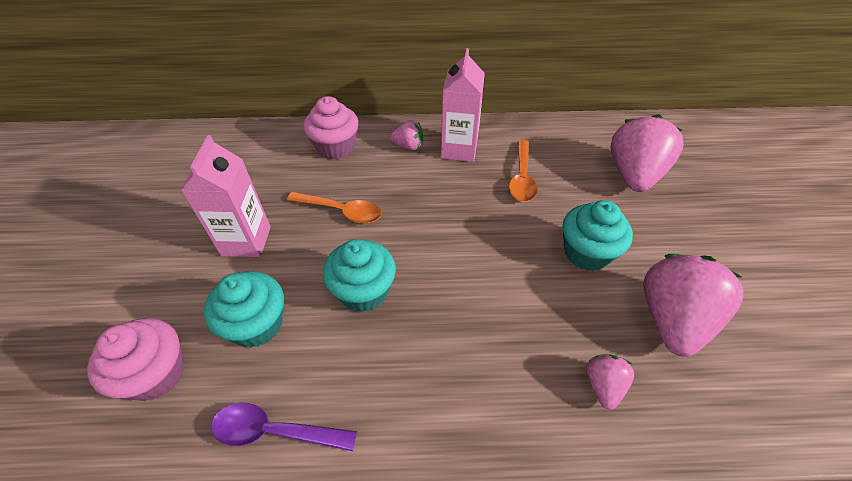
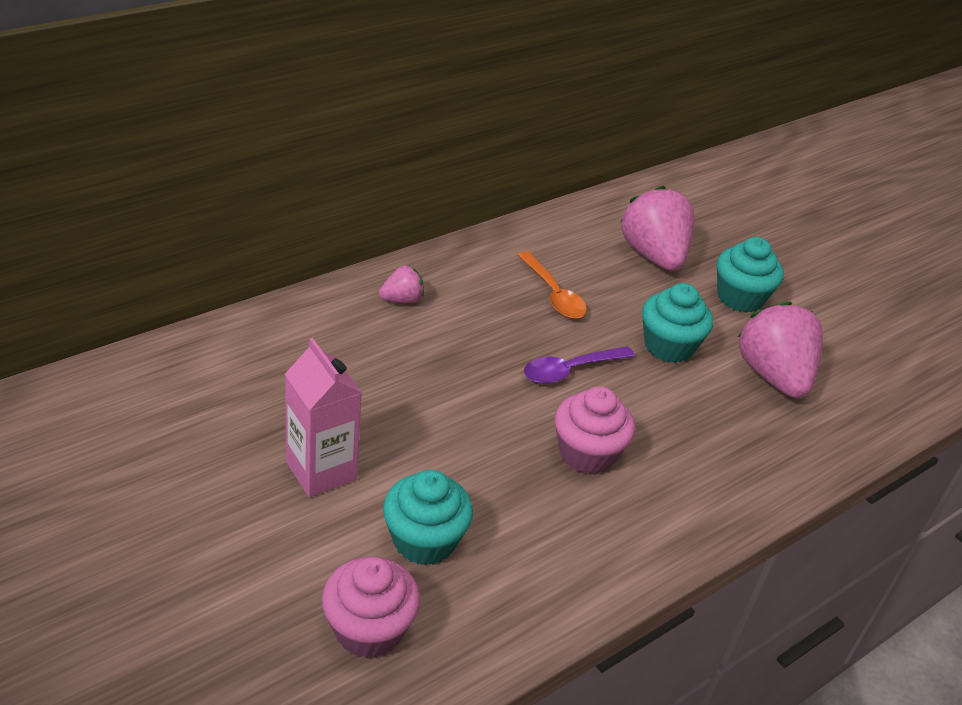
camera: 40 degrees left, 10 degrees down
purple spoon [211,403,357,451] -> purple spoon moved to [524,346,635,384]
orange spoon [287,192,382,224] -> none
pink cupcake [304,96,358,160] -> pink cupcake moved to [555,386,635,474]
turquoise cupcake [323,239,396,312] -> turquoise cupcake moved to [717,237,784,313]
pink carton [441,48,485,162] -> none
pink strawberry [586,354,634,410] -> none

